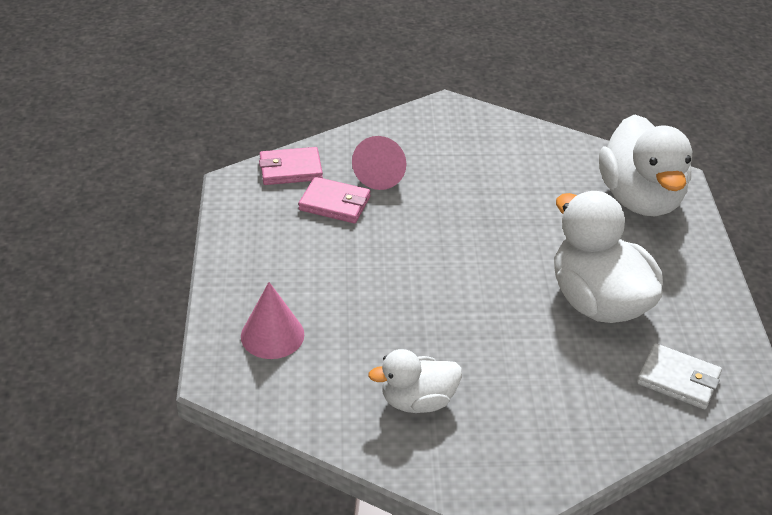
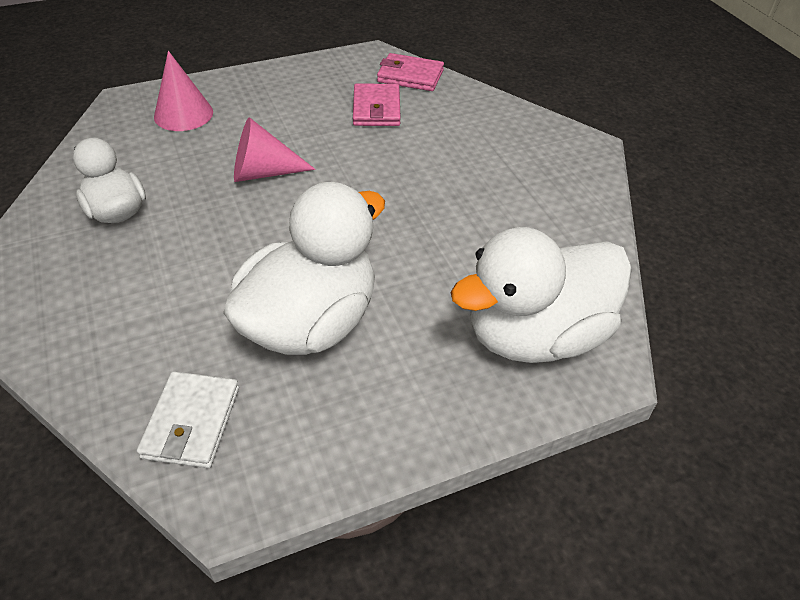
camera: 70 degrees right, 5 degrees up
pink wallet [259,147,323,185] -> pink wallet turned 45 degrees counterclockwise [377,53,444,91]
pink cone [352,136,406,190] -> pink cone moved to [234,117,315,182]

